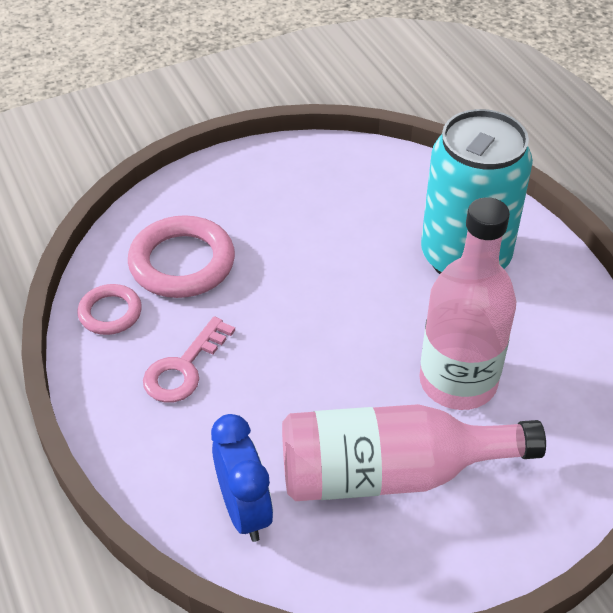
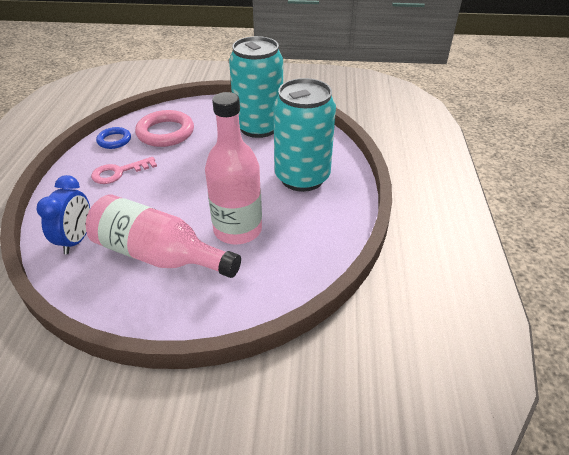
camera: 30 degrees right, 5 degrees down
pink ring [77,284,142,335] -> blue ring [96,127,131,149]
none -> turquoise can [229,36,283,138]

